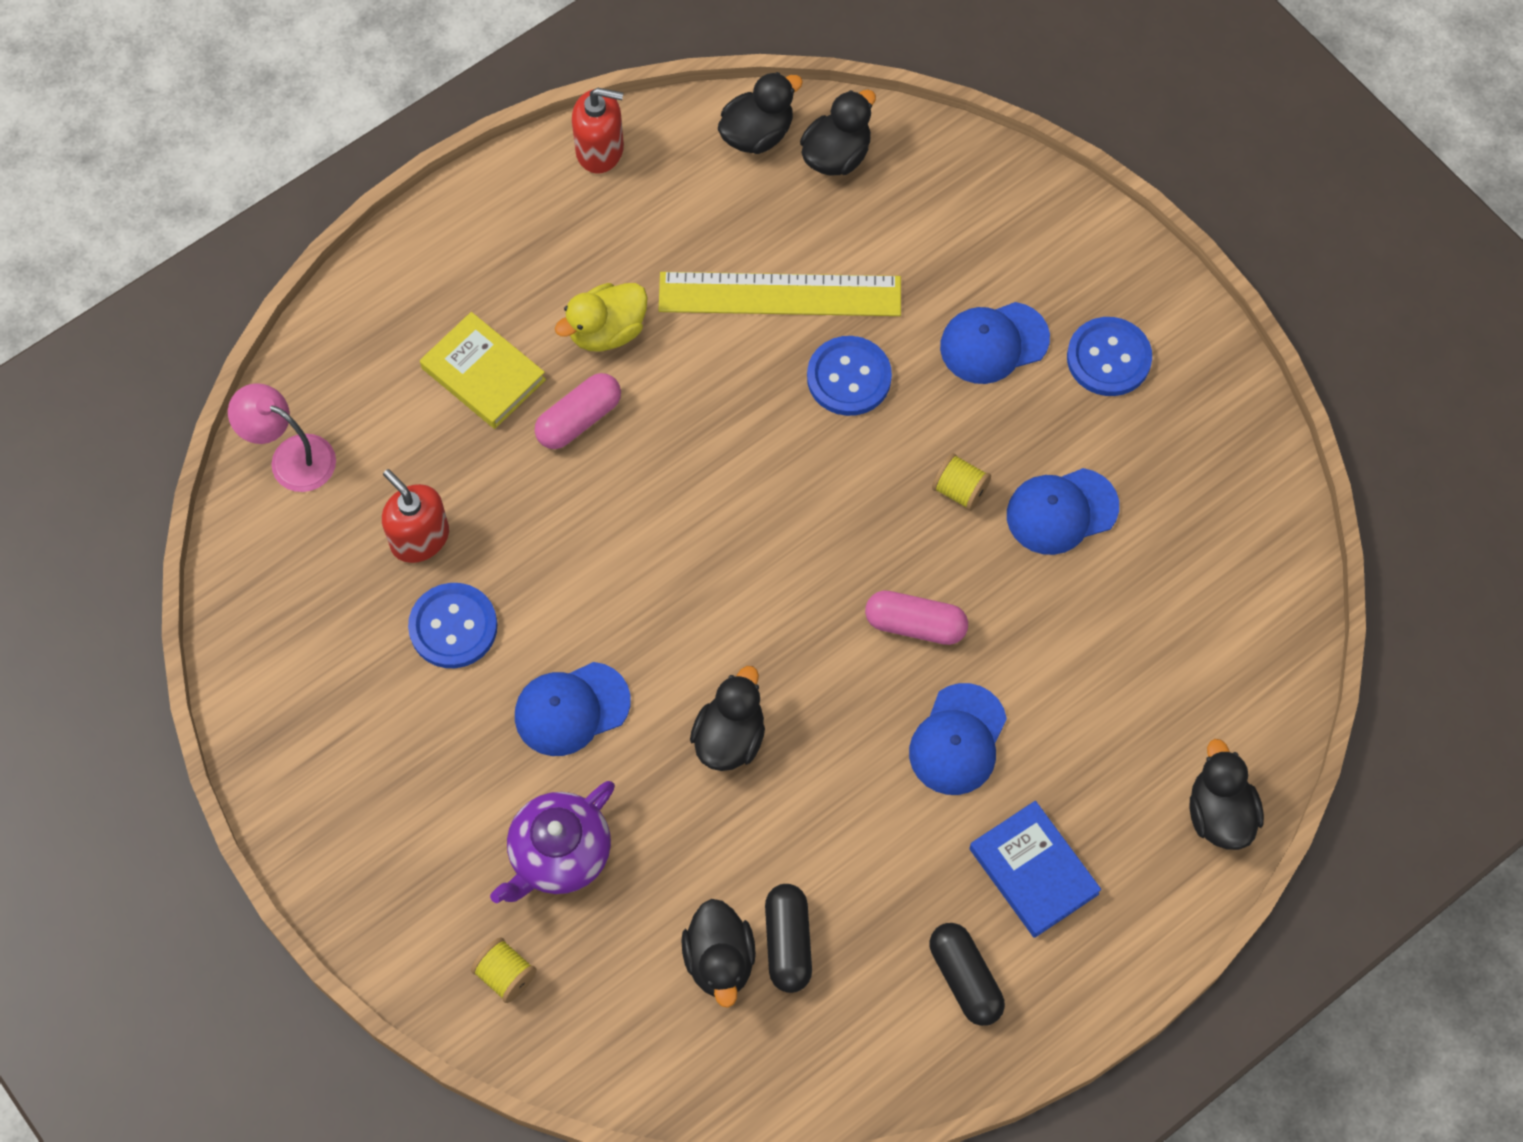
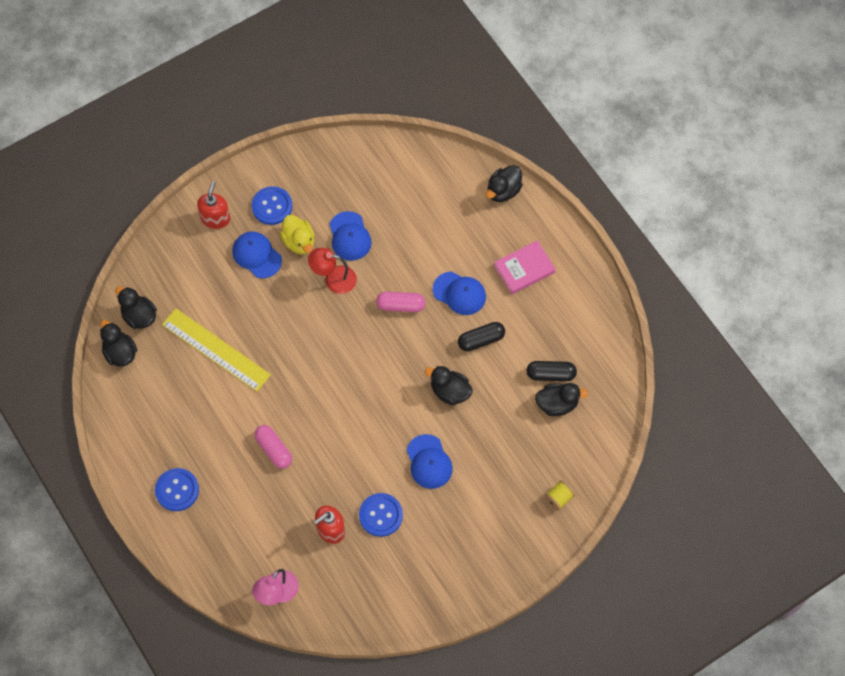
camera: 85 degrees left, 0 degrees up
yellow book [420,312,546,429] -> none
purple teapot [490,781,615,903] -> none
yellow duck [555,283,648,352] -> yellow duck moved to [280,215,314,255]
red soap dispenser [572,88,624,173] -> red soap dispenser moved to [197,182,230,229]
yellow ruler [659,272,901,316] -> yellow ruler turned 60 degrees counterclockwise [162,308,271,392]
blue button [807,336,892,416] -> blue button moved to [155,468,199,511]
pink capsule [865,590,968,645] -> pink capsule turned 75 degrees clockwise [376,292,425,312]
black capsule [929,923,1005,1026] -> black capsule moved to [458,322,505,352]
yellow spool [932,453,991,511] -> red lamp [308,248,357,294]
blue cap [940,302,1050,384] -> blue cap turned 150 degrees clockwise [232,232,282,278]
blue book [969,801,1101,938] -> pink book [494,241,556,294]
black duck [1190,739,1264,850] -> black duck turned 45 degrees counterclockwise [486,165,523,202]

